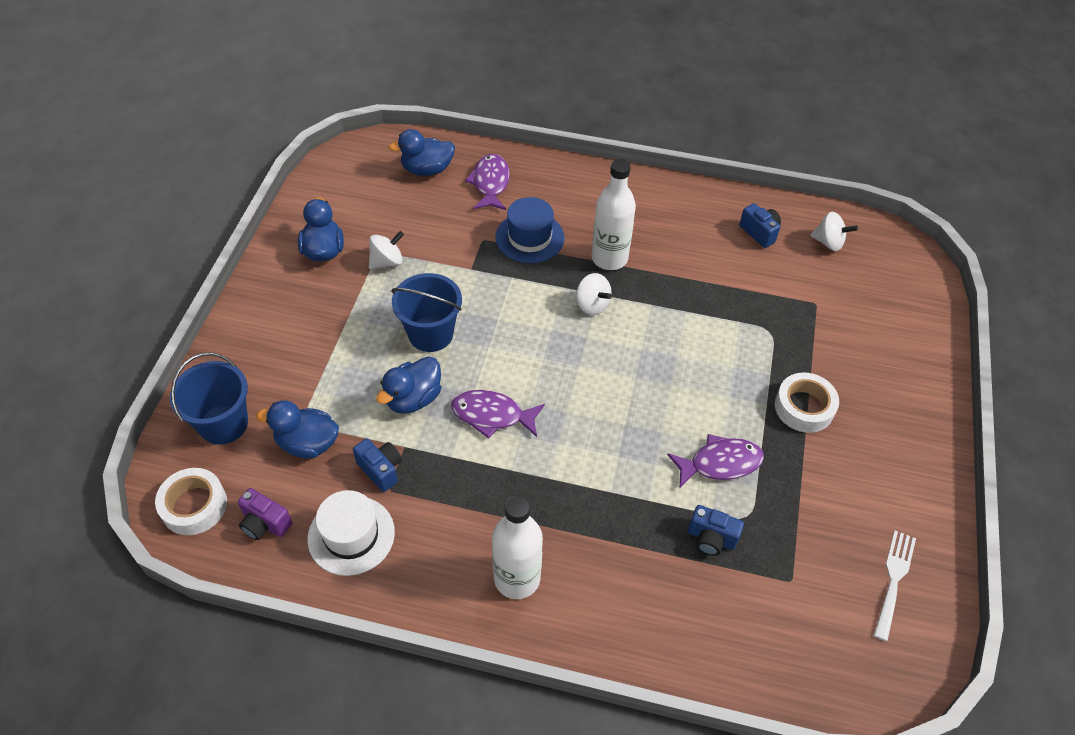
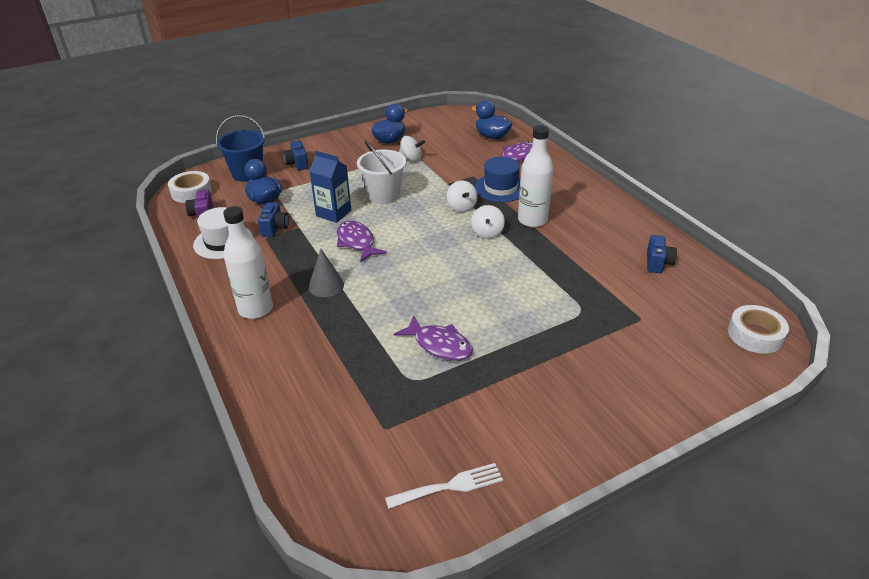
camera: 50 degrees right, 15 degrees down
blue duck [376,356,441,414] -> blue carton [309,151,351,223]
blue bucket [391,273,462,352] -> white bucket [357,140,406,204]
blue camera [688,505,744,556] -> blue camera moved to [283,140,309,170]
white tape [775,372,839,433] -> white tape moved to [728,305,789,354]
white spinning top [810,212,858,251] -> white spinning top moved to [447,180,477,212]
none -> grey cone [309,249,344,297]

